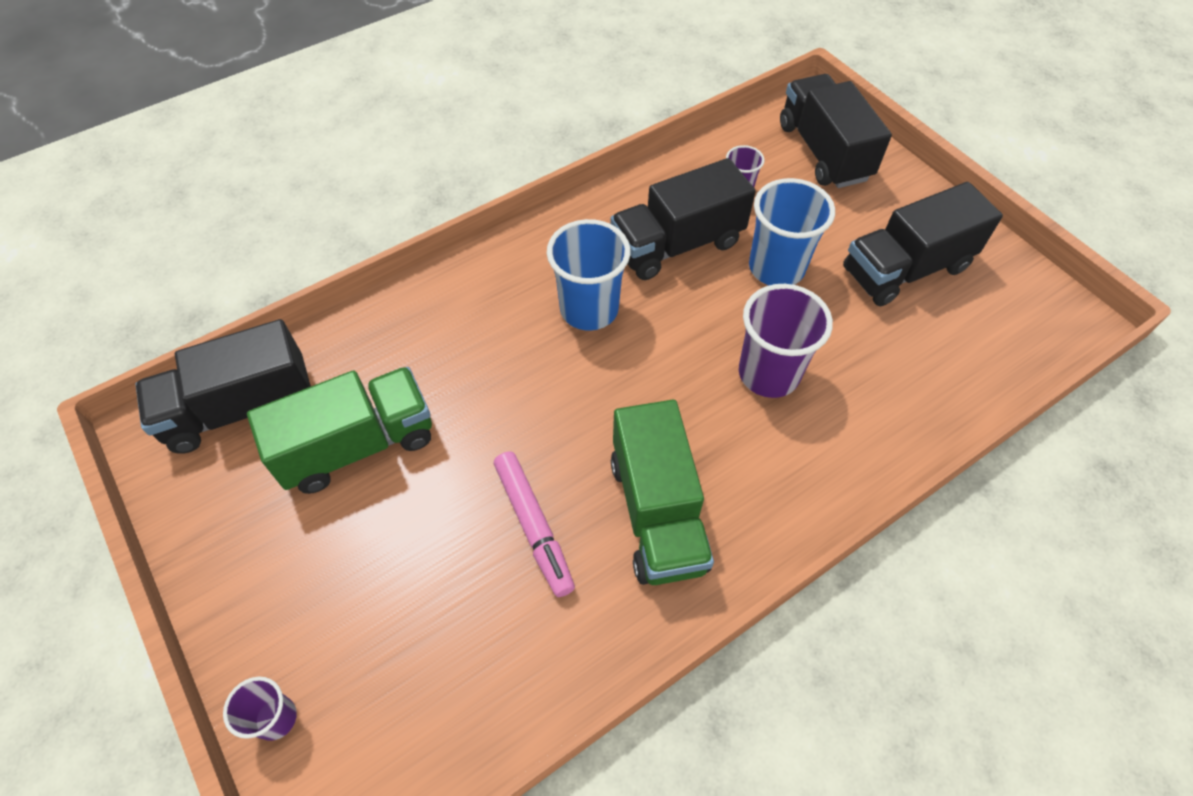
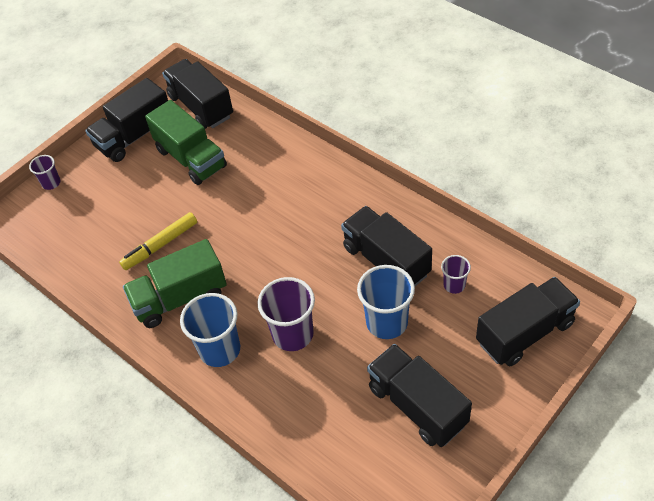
camera: 80 degrees right, 5 degrees down
pink marker [494,451,575,597] -> yellow marker [119,212,197,270]
blue cup [547,219,631,331] -> blue cup moved to [180,293,240,367]
none -> black truck [85,78,168,162]

